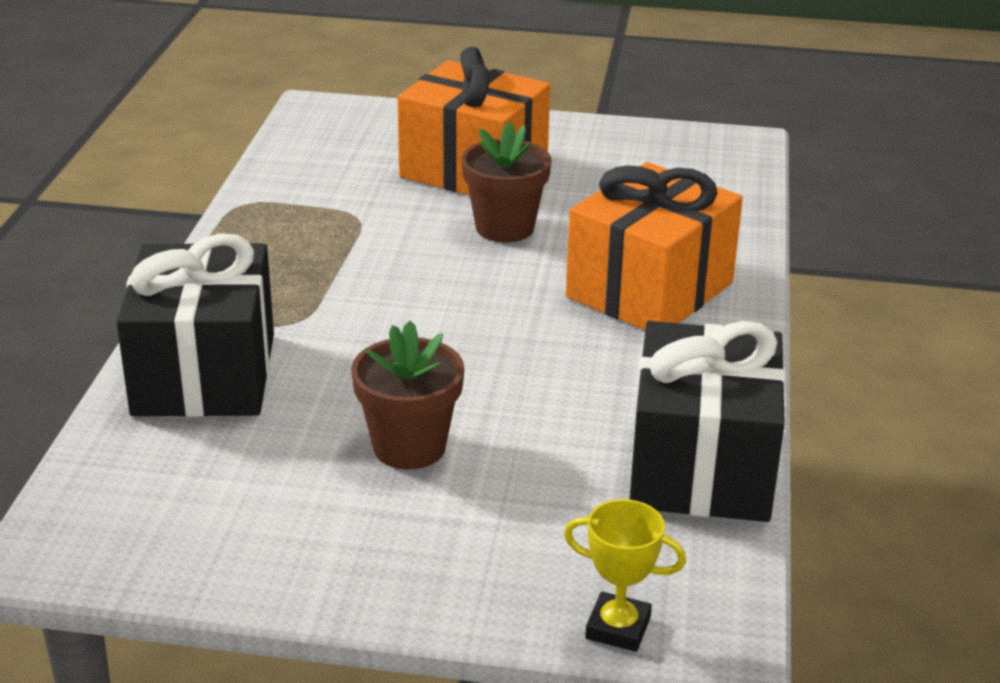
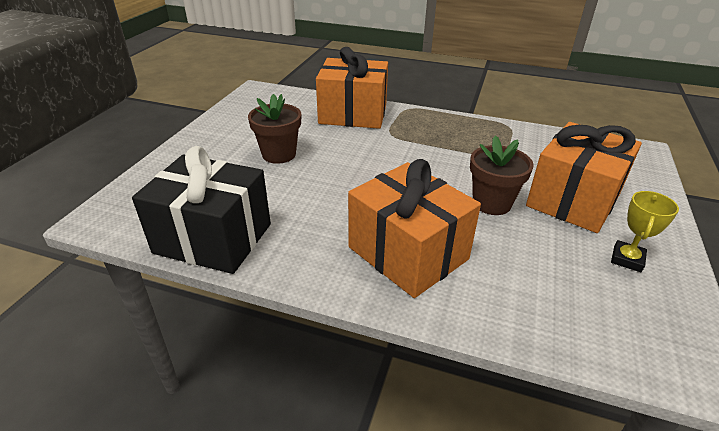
camera: 100 degrees right, 5 degrees up
black gift [116,234,274,417] -> orange gift [316,47,388,129]
yellow trophy [564,499,686,652] -> yellow trophy moved to [611,191,679,272]

